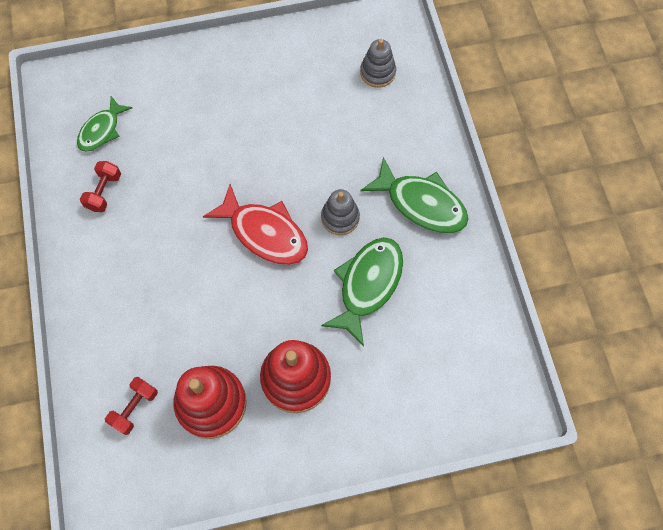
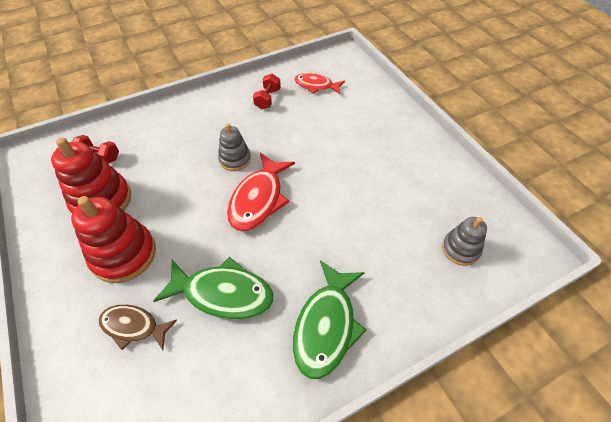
camera: 75 degrees right, 15 degrees down
green fish [77,96,132,152] -> red fish [294,73,345,94]
red dumbbell [80,161,121,212] -> red dumbbell turned 75 degrees counterclockwise [253,74,281,109]
grey stacking toy [321,189,360,235] -> grey stacking toy moved to [218,123,251,171]
none -> brown fish [98,305,177,350]

